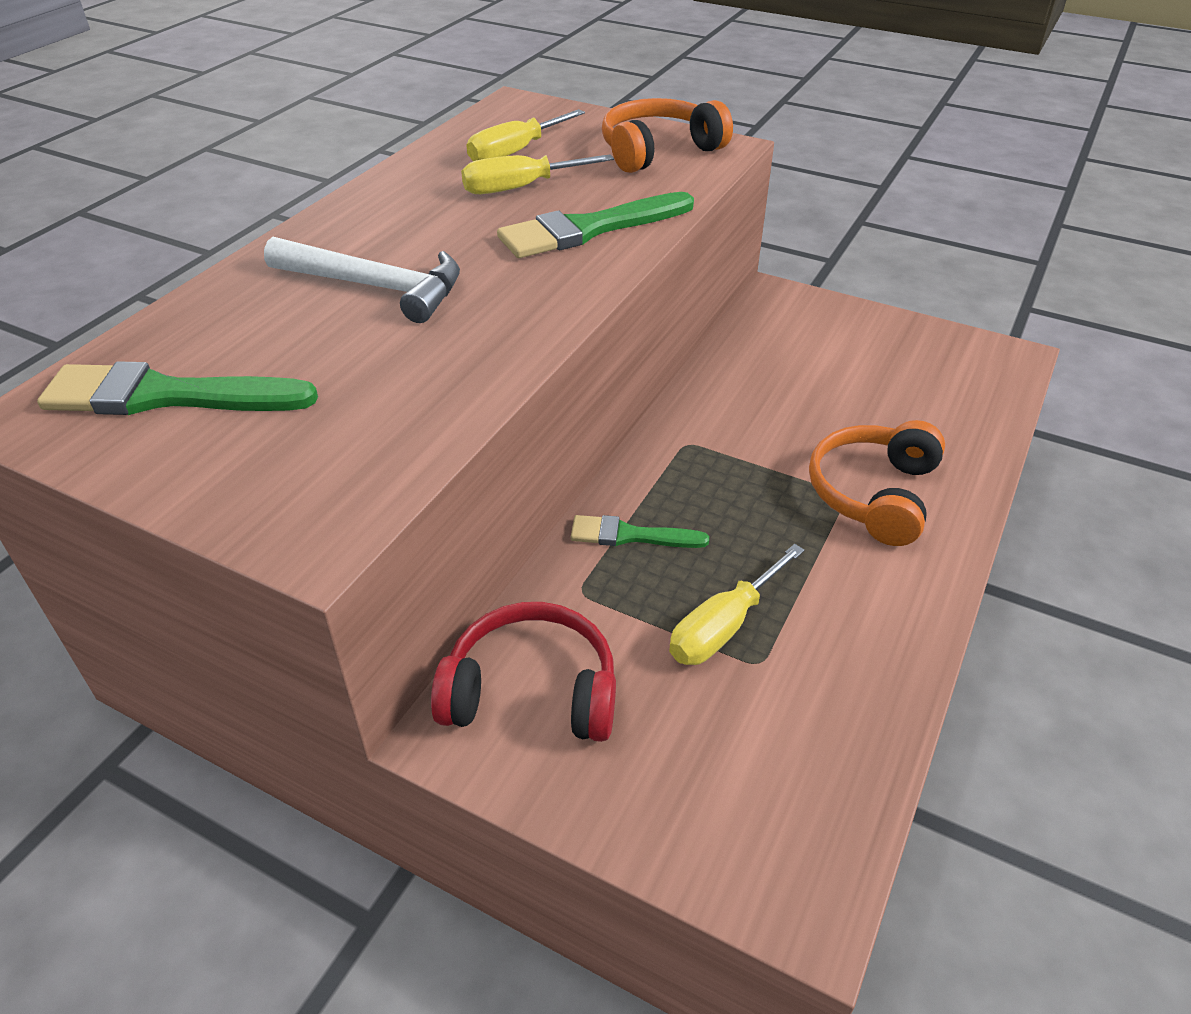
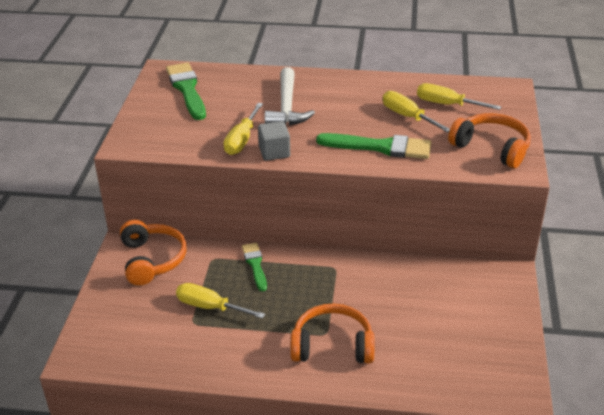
camera: 70 degrees right, 5 degrees down
red headphones [431,602,616,742] -> orange headphones [120,220,186,286]
green brush [497,192,694,258] -> green brush turned 150 degrees clockwise [316,133,432,159]
none -> yellow screwdriver [223,103,263,155]
none -> grey cube [258,121,290,161]

